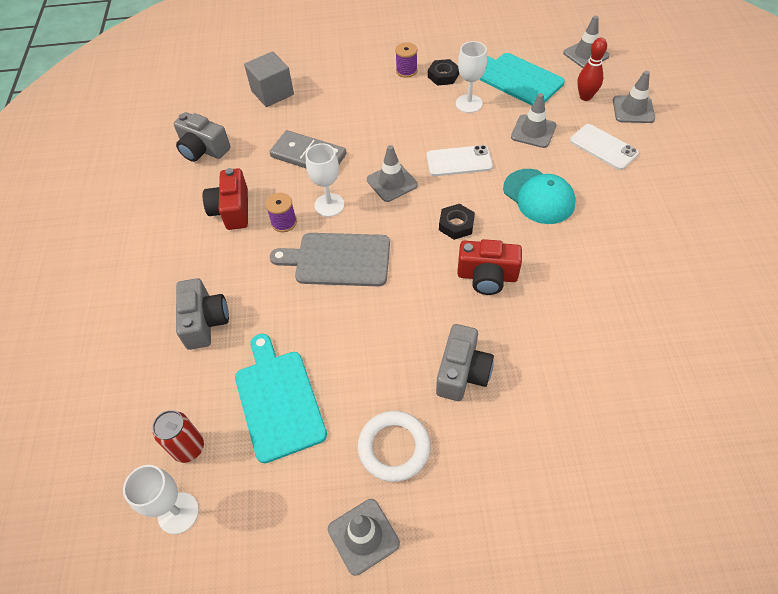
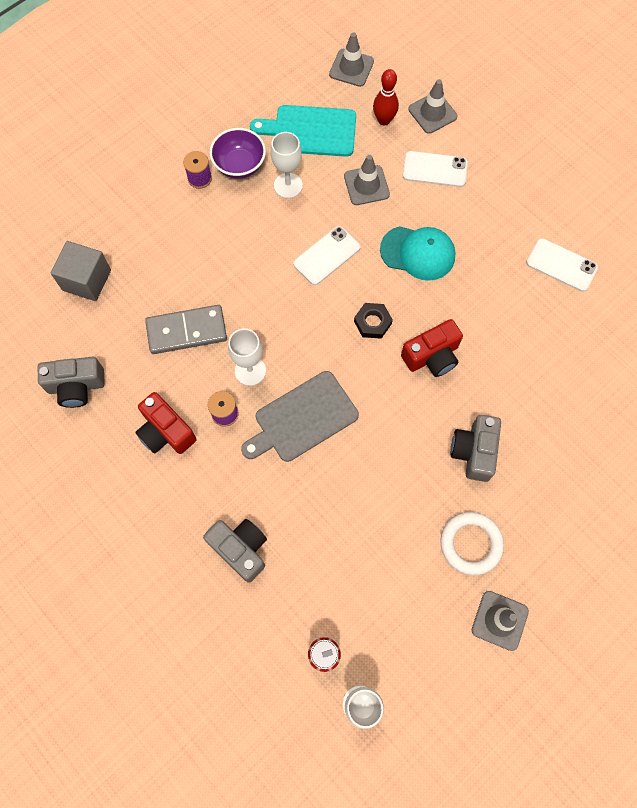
camera: 40 degrees left, 15 degrees up
turquoise cutting board [235,334,327,463] -> none
grey traffic cone [367,145,418,202] -> none
black nut [428,59,459,86] -> purple bowl [209,128,266,179]
grey camera [436,324,494,401] -> grey camera turned 150 degrees counterclockwise [451,415,501,482]
none -> white phone [526,238,598,292]

